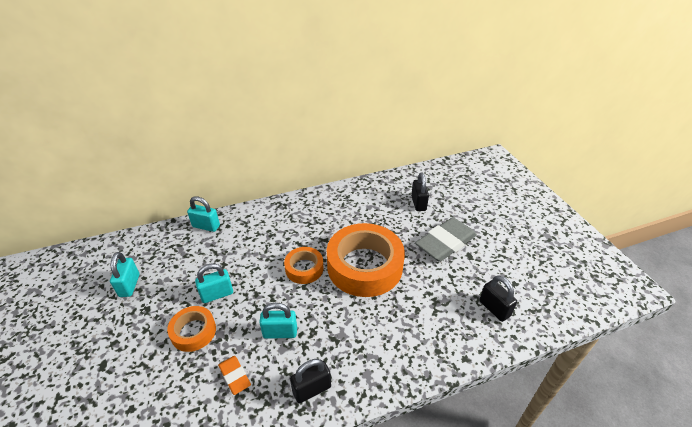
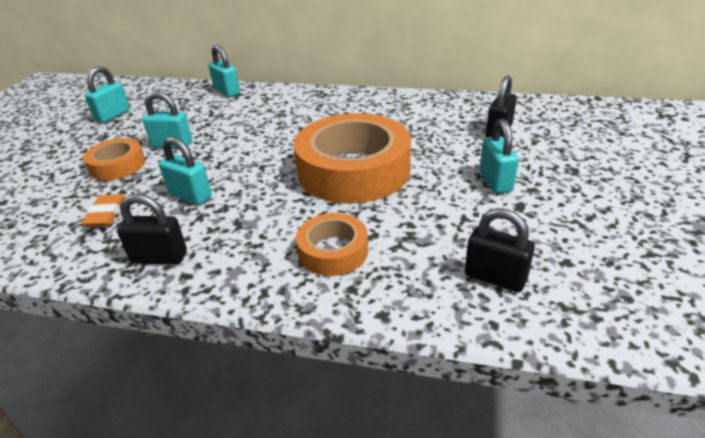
camera: 35 degrees right, 5 degrees down
orange tape [284,247,324,284] -> orange tape moved to [296,213,368,276]
grey eraser [415,217,477,262] -> turquoise padlock [480,119,519,193]
black padlock [479,276,517,322] -> black padlock turned 60 degrees counterclockwise [465,208,535,292]

